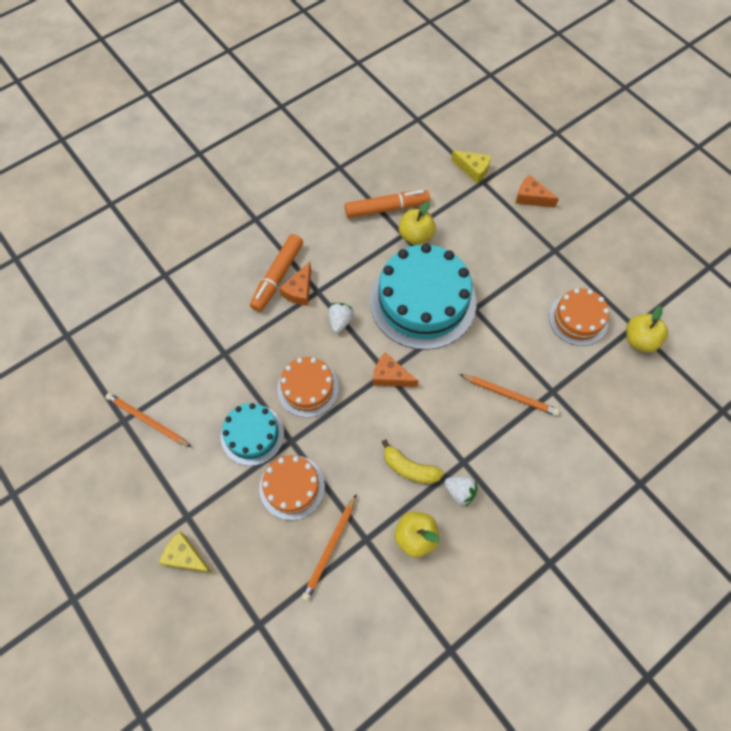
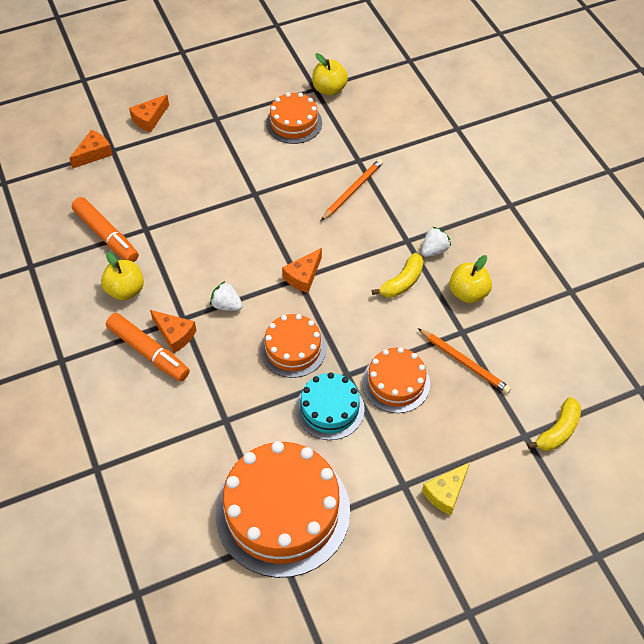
camera: 75 degrees left, 10 degrees down
orange pencil [105,393,191,447] -> orange cake [215,441,350,578]
orange marker [345,190,430,218] -> orange marker turned 135 degrees clockwise [72,197,139,262]
turquoise cake [370,243,476,350] -> none
yellow apple [399,201,436,245] -> yellow apple moved to [101,252,144,301]
yellow cheese [451,151,491,184] -> orange cheese [69,130,113,169]
none -> yellow banana [527,397,581,451]

